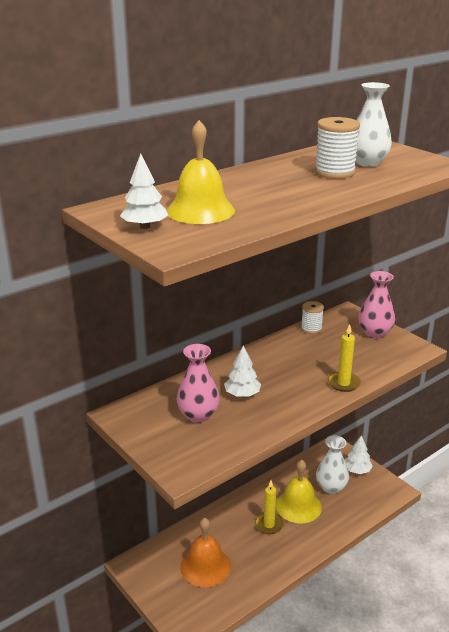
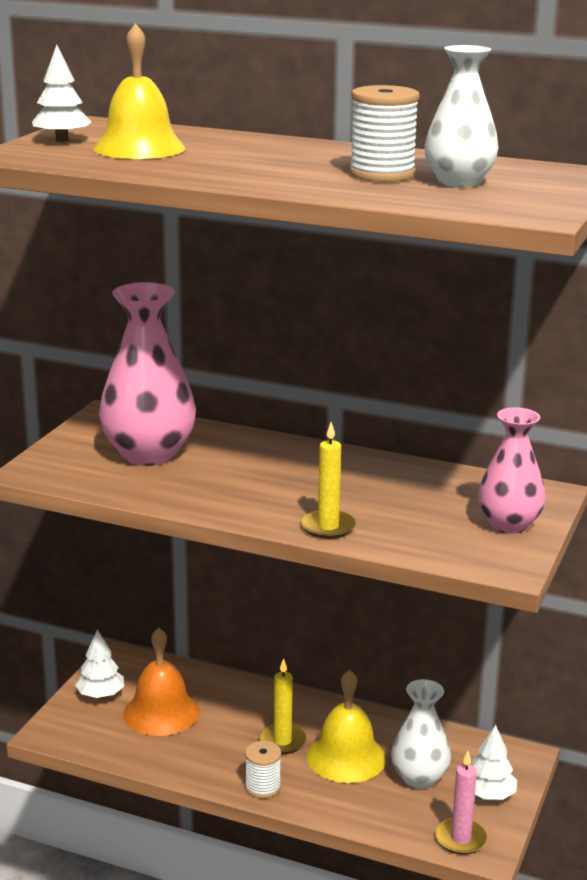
camera: 60 degrees right, 5 degrees down
pink vase [176,344,220,423] -> pink vase [99,282,196,466], size x1.58
white tree [224,346,261,397] -> white tree moved to [75,629,124,698]
white spool [301,301,324,334] -> white spool moved to [245,741,281,799]
none -> pink candle [435,751,488,855]

